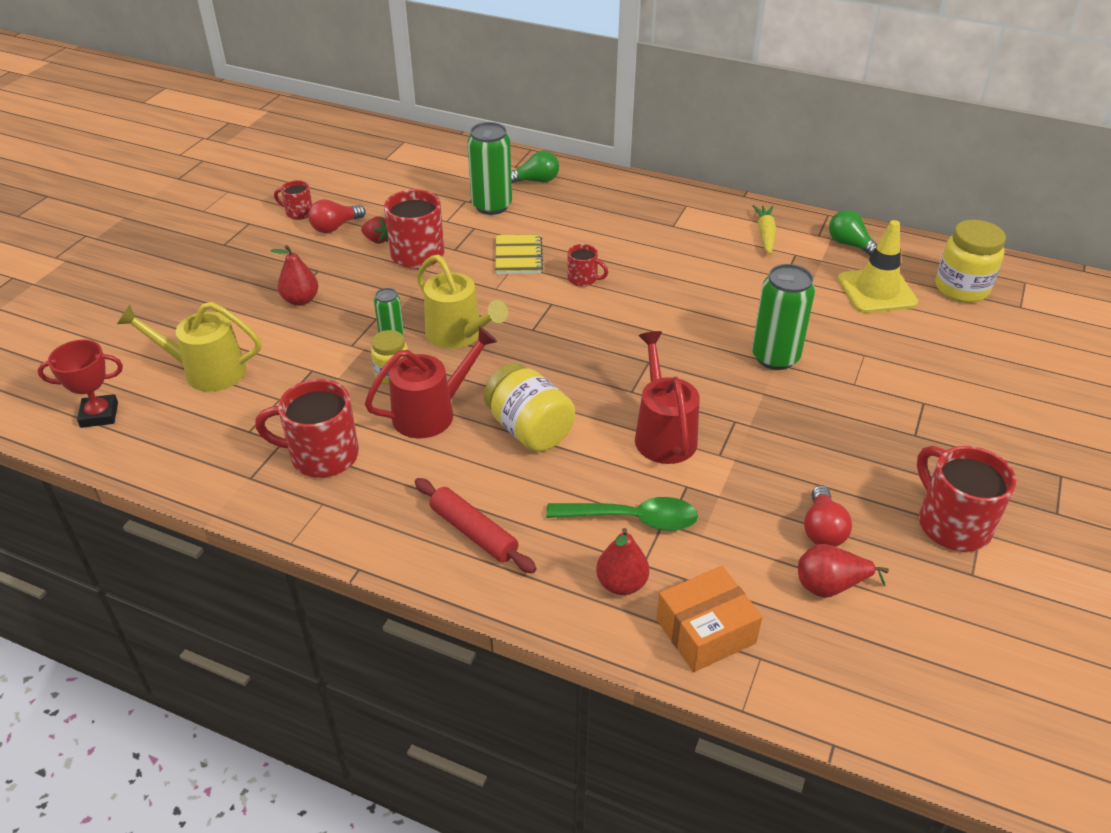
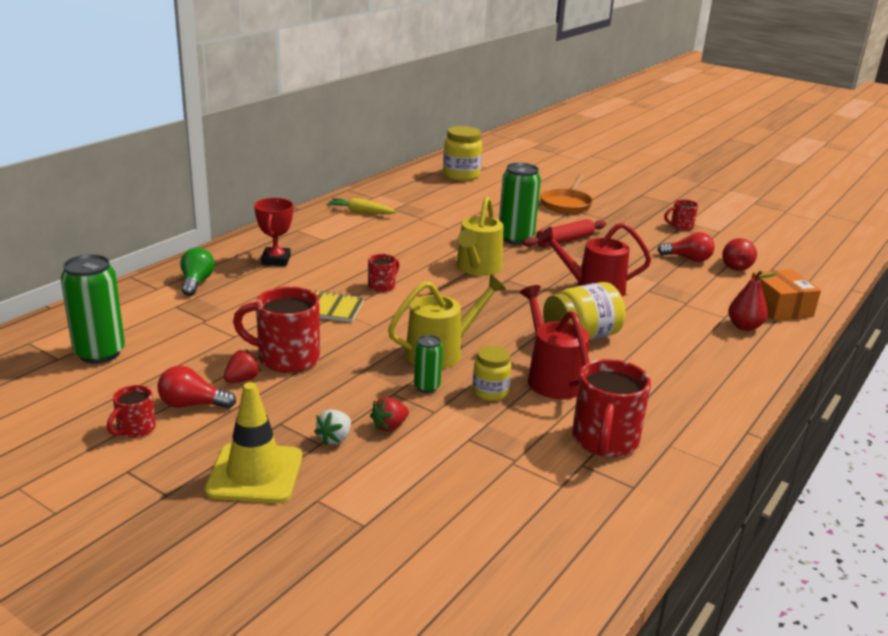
camera: 80 degrees left, 15 degrees down
red trophy [37,340,123,428] -> red trophy moved to [254,198,293,266]
yellow watering can [117,302,261,392] -> yellow watering can moved to [456,196,503,276]
red pear [271,245,318,306] -> white strawberry [314,409,351,445]
red light bulb [308,199,366,233] -> red light bulb turned 120 degrees clockwise [157,366,236,409]
red rolling pin [415,478,537,573] -> red rolling pin moved to [523,219,606,248]
green can [467,122,512,215] -> green can moved to [61,254,125,364]
green spoon [546,497,698,531] -> none
green light bulb [829,210,877,256] -> none
yellow traffic cone [838,220,918,313] -> yellow traffic cone moved to [205,382,302,503]
red mug [917,446,1016,552] -> red mug [664,199,698,231], size x0.53
none -> red strawberry [370,397,409,432]
none -> orange pan [540,175,593,214]

